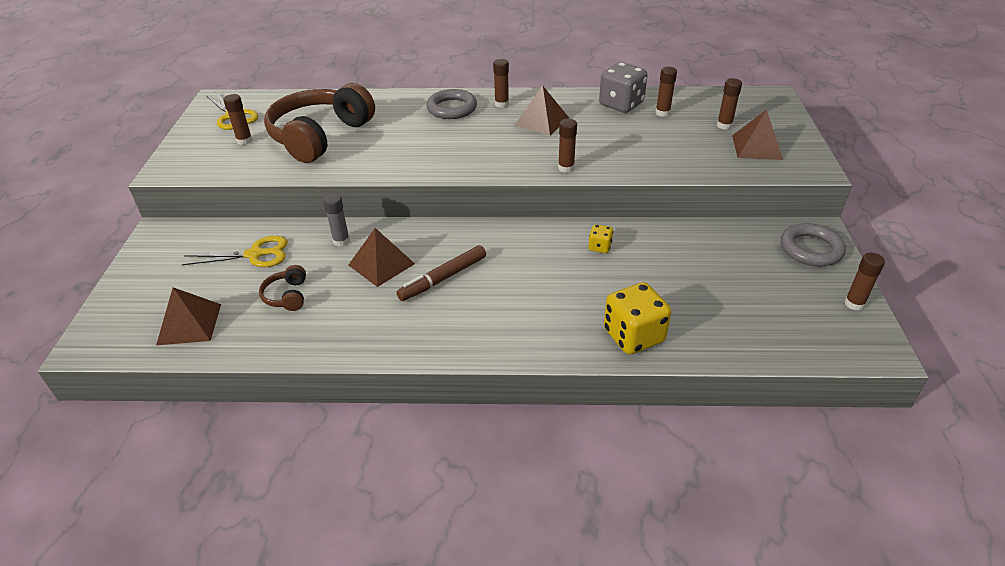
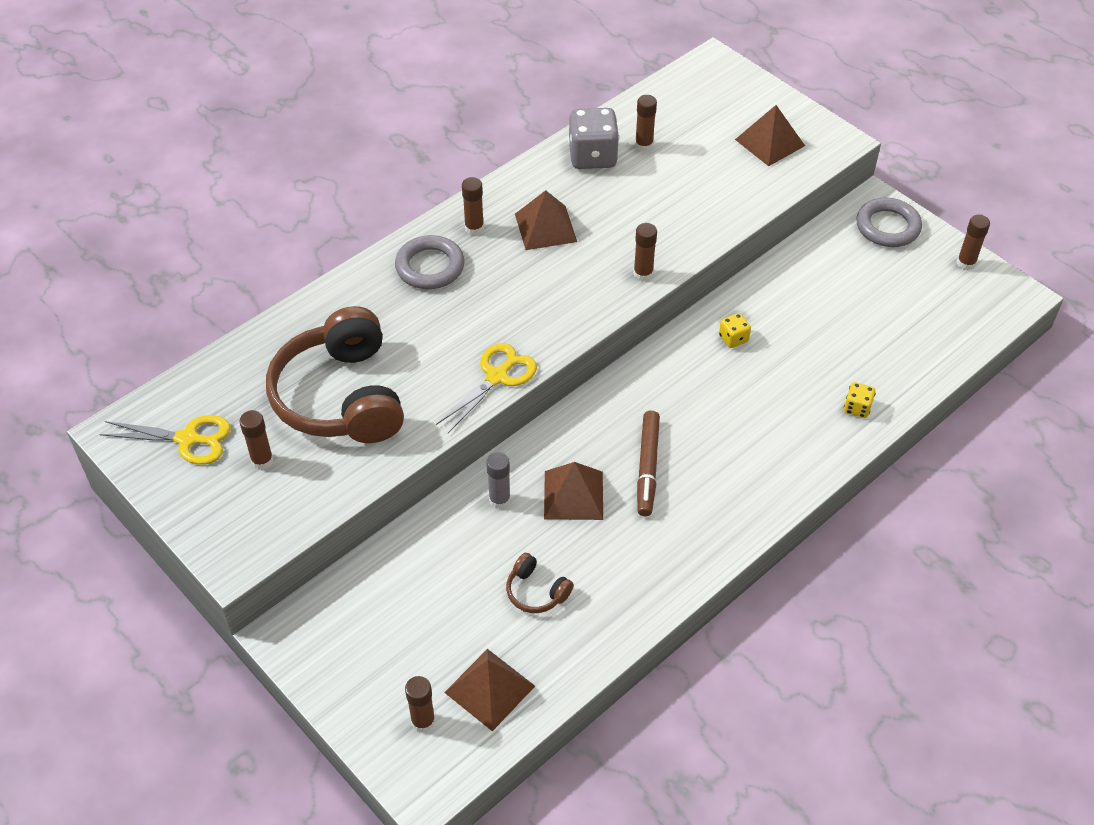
camera: 45 degrees left, 10 degrees up
yellow scissors [182,236,288,267] -> yellow scissors moved to [436,343,537,433]
yellow dice [604,282,671,355] -> yellow dice [844,382,876,418], size x0.49
brown glue stick [717,78,742,130] -> brown glue stick moved to [405,676,435,733]

